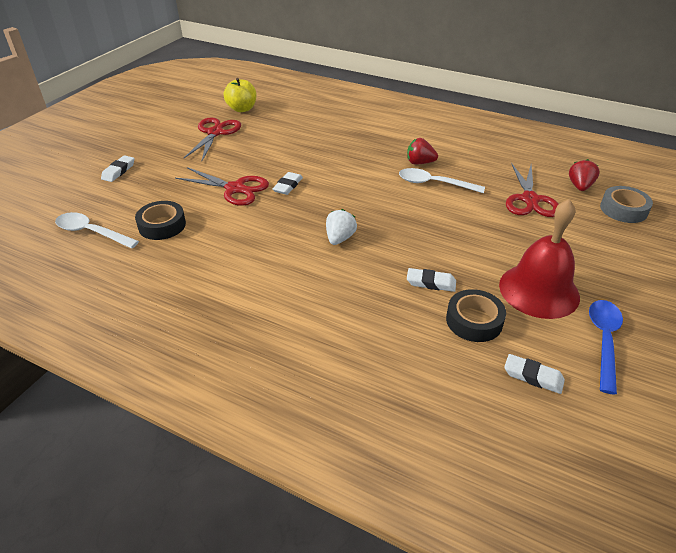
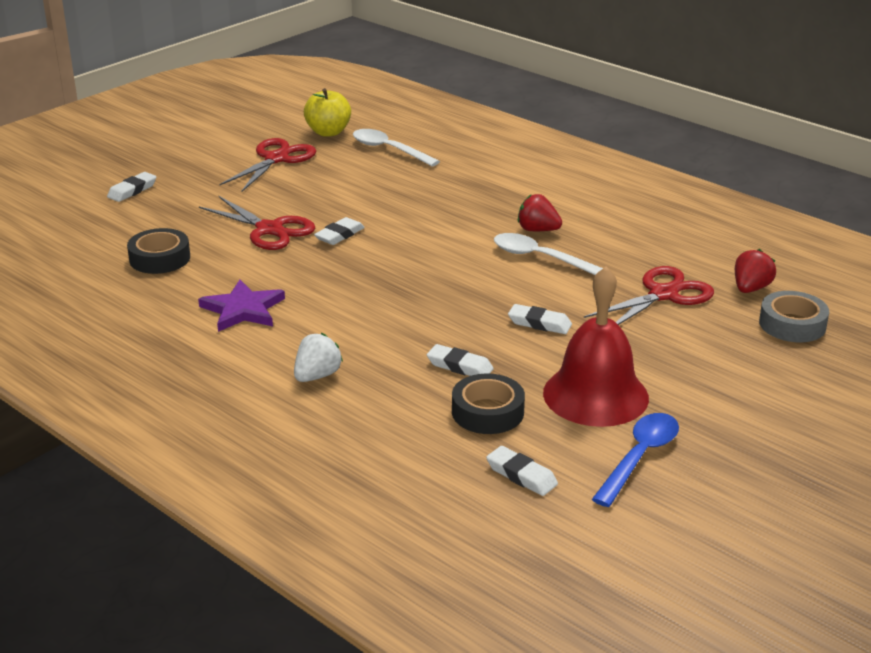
camera: 15 degrees right, 10 degrees down
white spoon [55,212,139,248] -> white spoon moved to [353,129,440,167]
white strawberry [326,209,357,245] -> white strawberry moved to [294,333,343,382]
red scissors [506,163,559,217] -> red scissors turned 150 degrees counterclockwise [584,266,714,325]
none -> purple star [198,280,285,332]
none -> white eraser [508,304,572,334]

